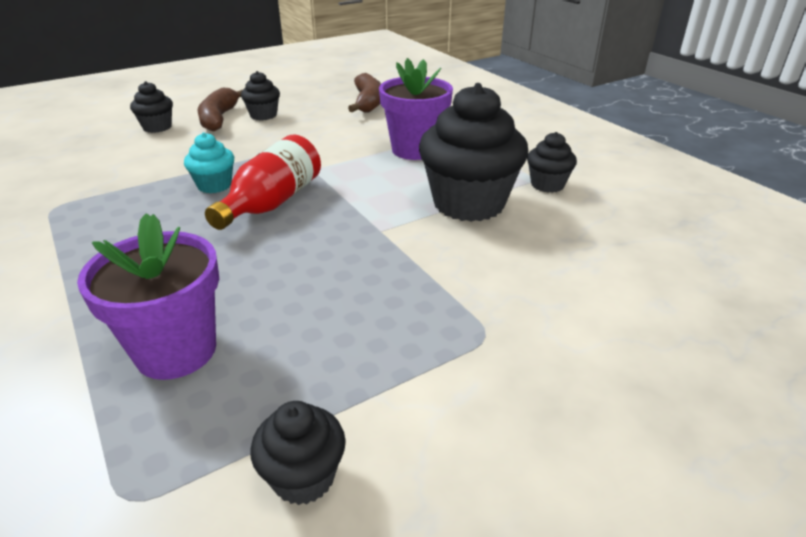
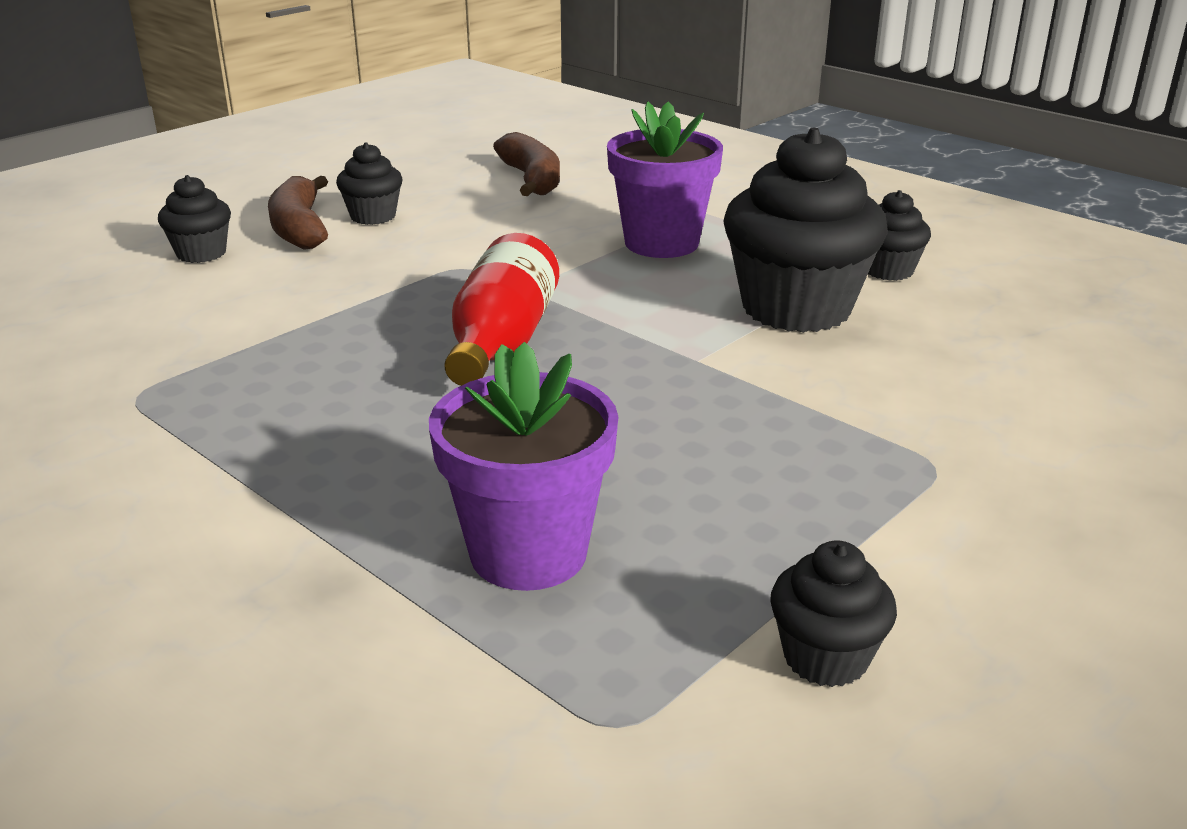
camera: 15 degrees left, 5 degrees down
turquoise cupcake [184,132,234,193] -> none

